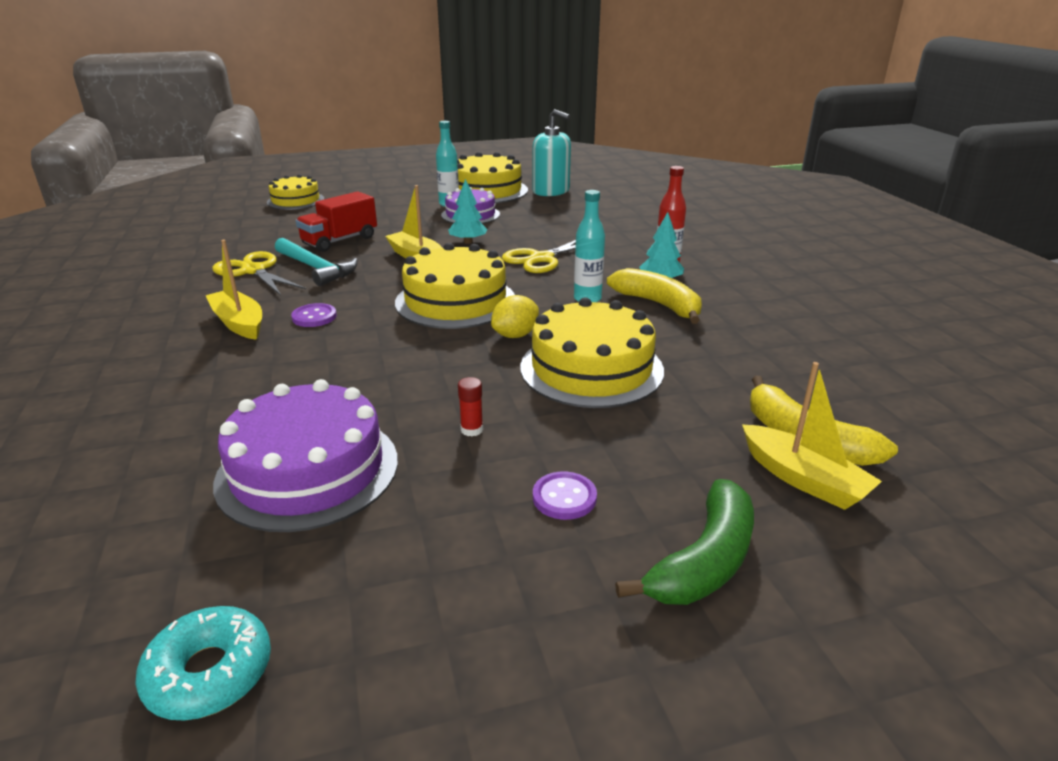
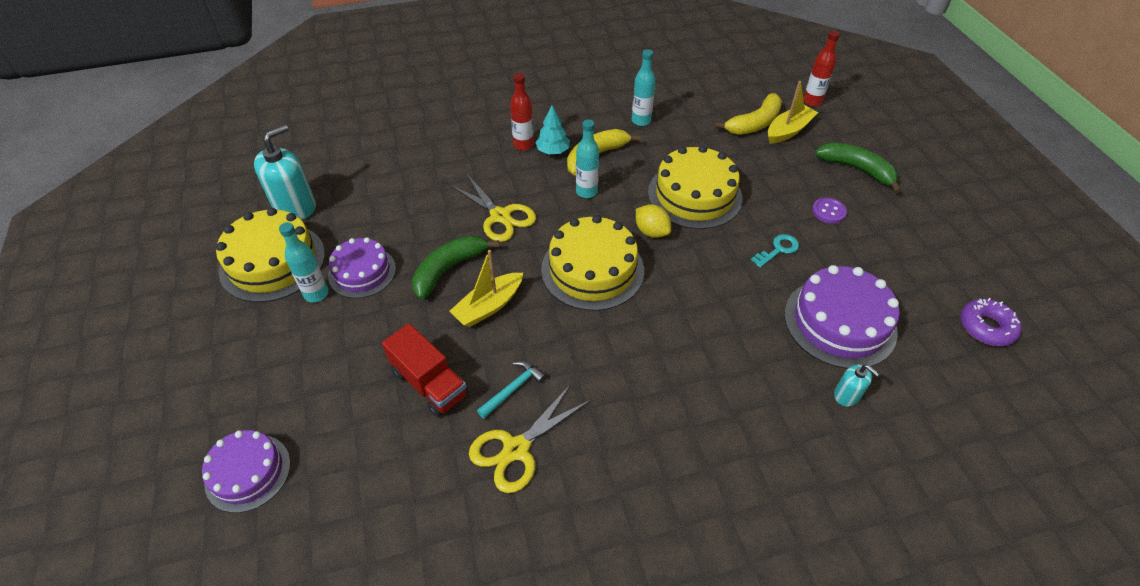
camera: 90 degrees left, 20 degrees up
turquoise donut [135,606,271,721] -> purple donut [961,298,1022,346]
yellow boat [205,240,262,340] -> none
yellow cake [267,174,324,210] -> purple cake [202,430,290,513]
turquoise hammer [275,238,358,286] -> turquoise hammer [477,361,546,419], size x0.63
purple button [291,303,337,327] -> none
turquoise tree [448,179,487,244] -> green banana [412,235,499,299]
red glue stick [458,377,483,436] -> turquoise key [751,234,799,268]
none -> turquoise bottle [632,49,656,126]
none -> red bottle [803,31,840,106]
none -> turquoise soap dispenser [834,364,879,407]

